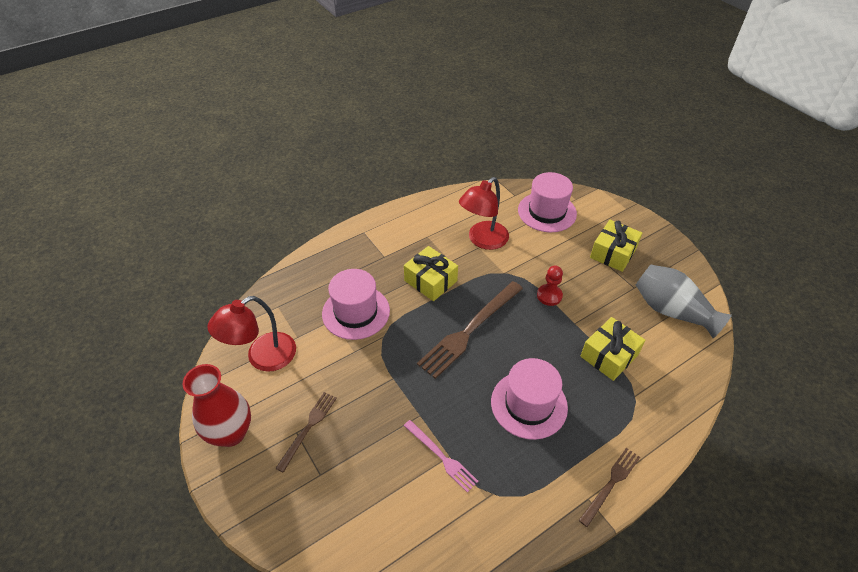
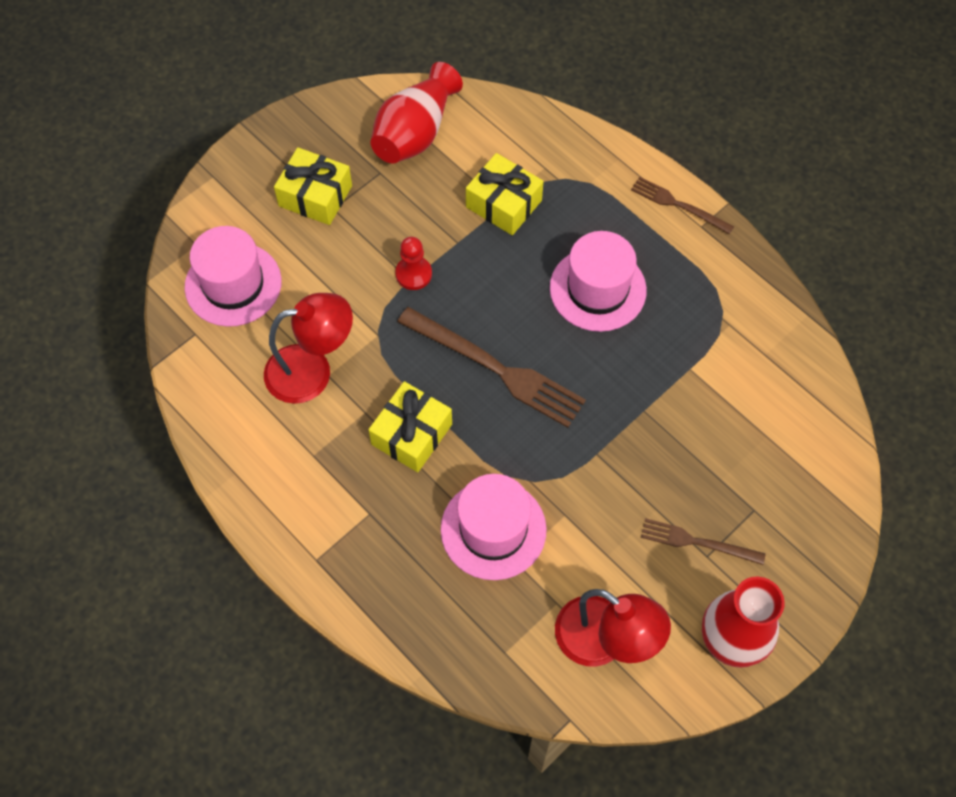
camera: 100 degrees left, 15 degrees up
pink fork [404,420,479,493] -> none
red lamp [459,177,509,250] -> red lamp turned 45 degrees counterclockwise [264,293,353,404]
grey vase [636,265,732,338] -> red vase [371,62,463,164]

